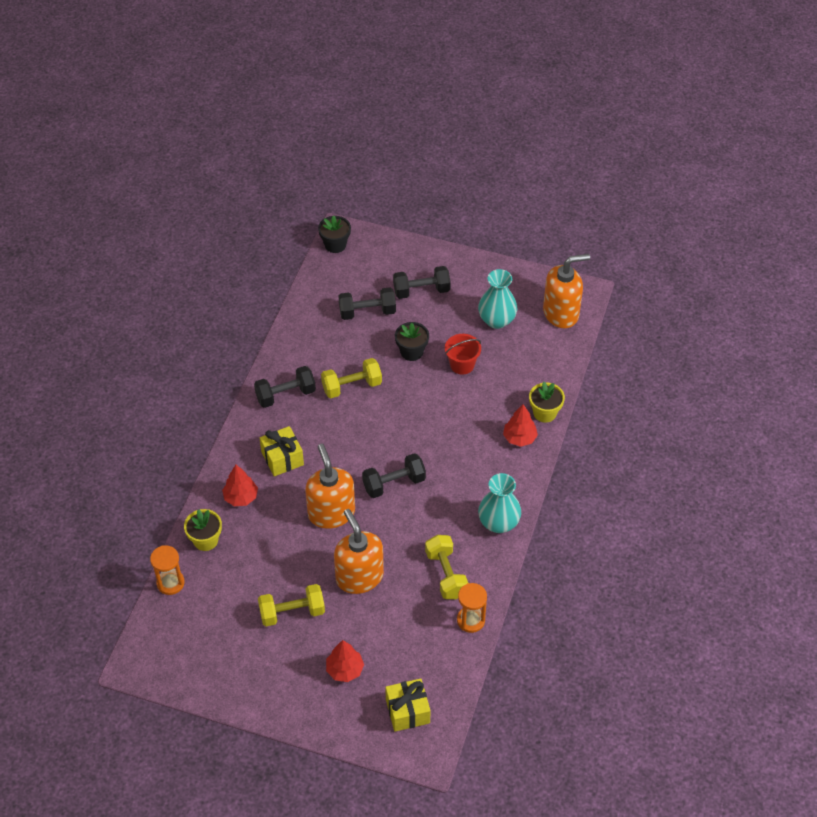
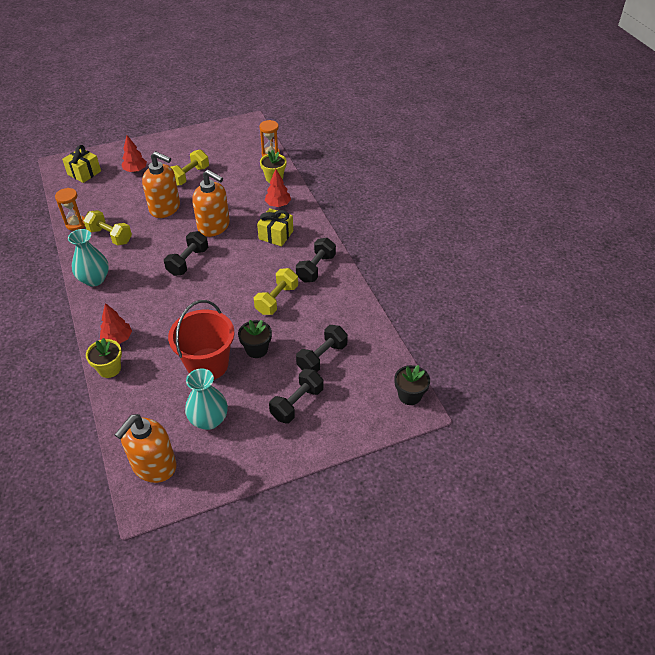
camera: 140 degrees right, 5 degrees down
red bucket [445,334,481,375] -> red bucket [168,300,235,380], size x1.76

